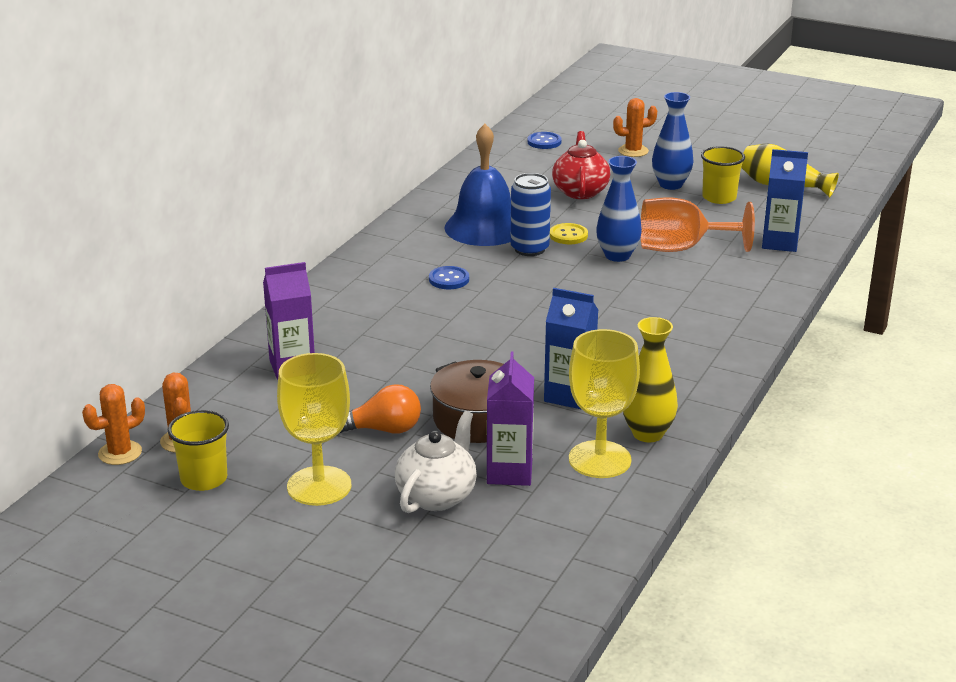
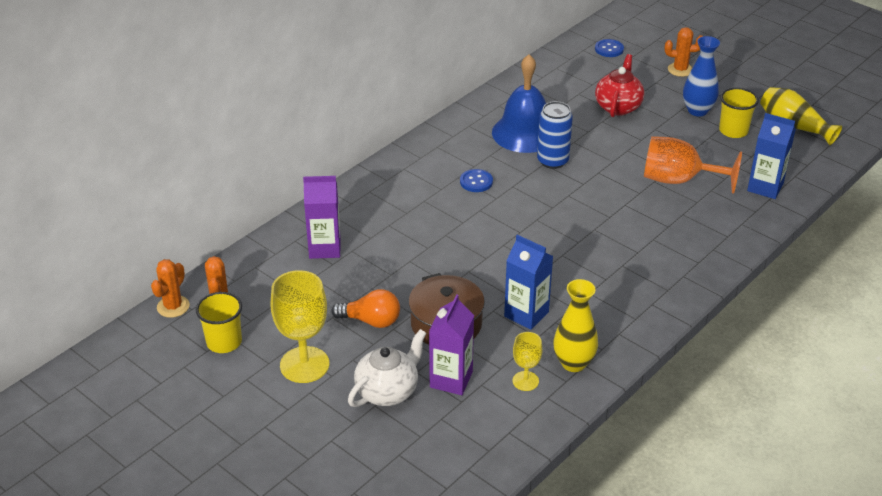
camera: 15 degrees right, 10 degrees up
orange cactus [82,384,145,465] -> orange cactus turned 45 degrees counterclockwise [151,259,190,318]
yellow button [550,223,588,244] -> none
yellow goblet [569,329,640,478] -> yellow goblet [513,332,542,391], size x0.53
blue vase [596,156,642,262] -> none

